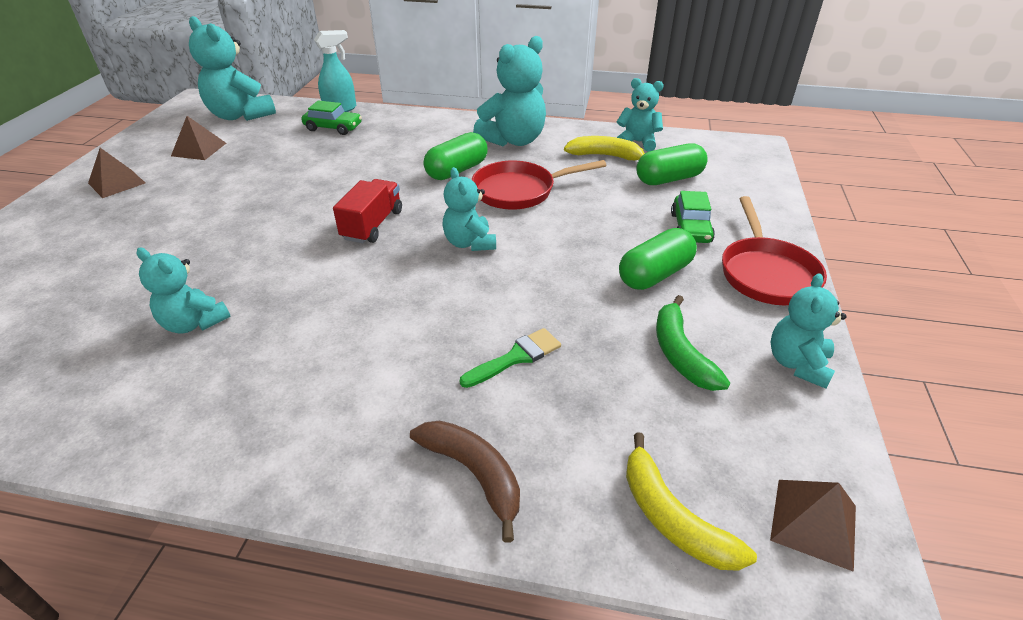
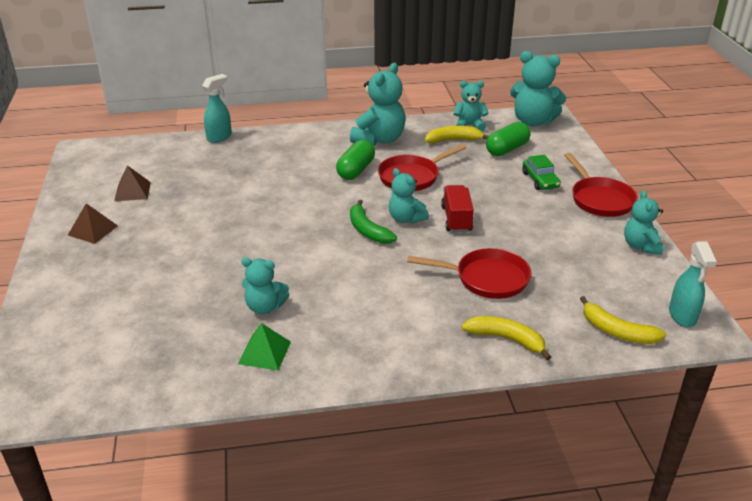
camera: 20 degrees left, 5 degrees down
turquoise teddy bear [189,16,276,121] -> turquoise teddy bear moved to [510,51,566,126]
green car [301,100,362,135] -> none
red truck [333,179,402,243] -> red truck moved to [441,185,474,232]
brown banana [410,420,520,543] -> yellow banana [462,316,551,360]
green brush [460,328,561,388] -> red pan [407,248,531,299]
green capsule [619,228,697,290] -> none
green banana [656,295,730,391] -> green banana moved to [350,200,397,244]
brown pyramid [770,480,856,572] -> turquoise spray bottle [669,242,717,327]
none -> green pyramid [238,323,291,370]

